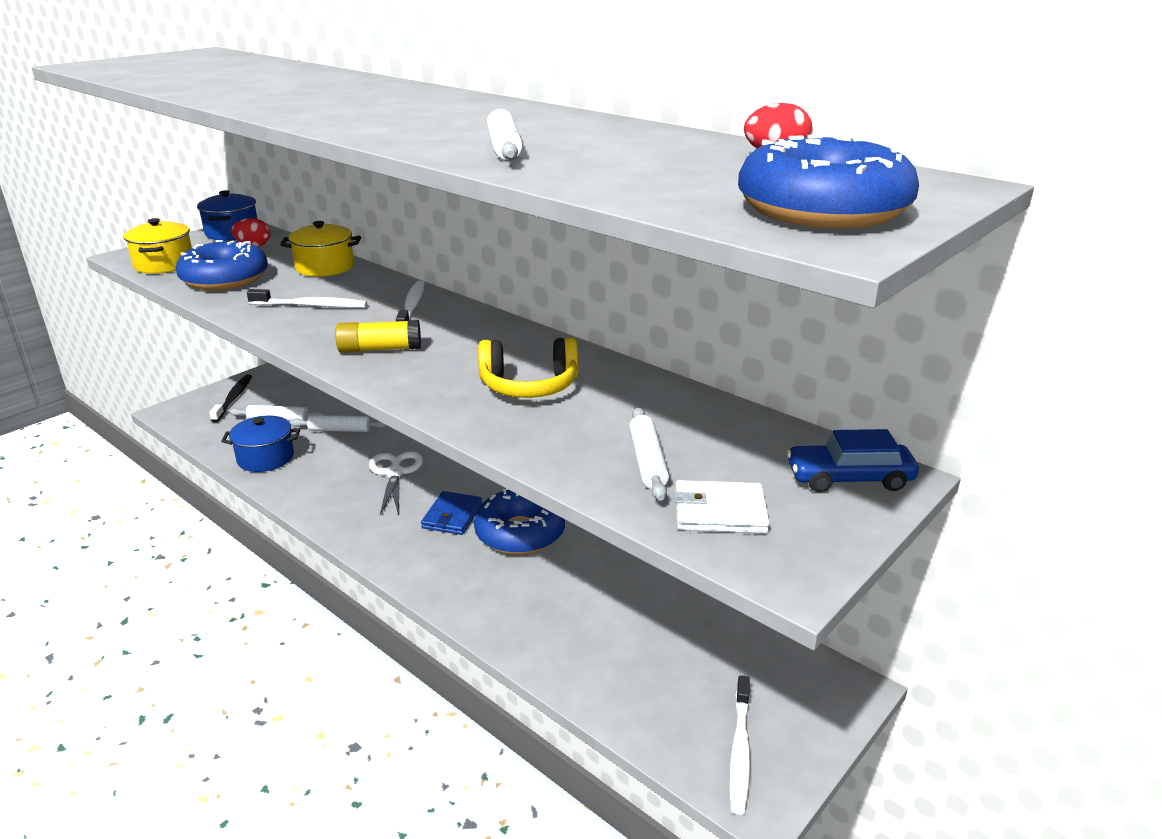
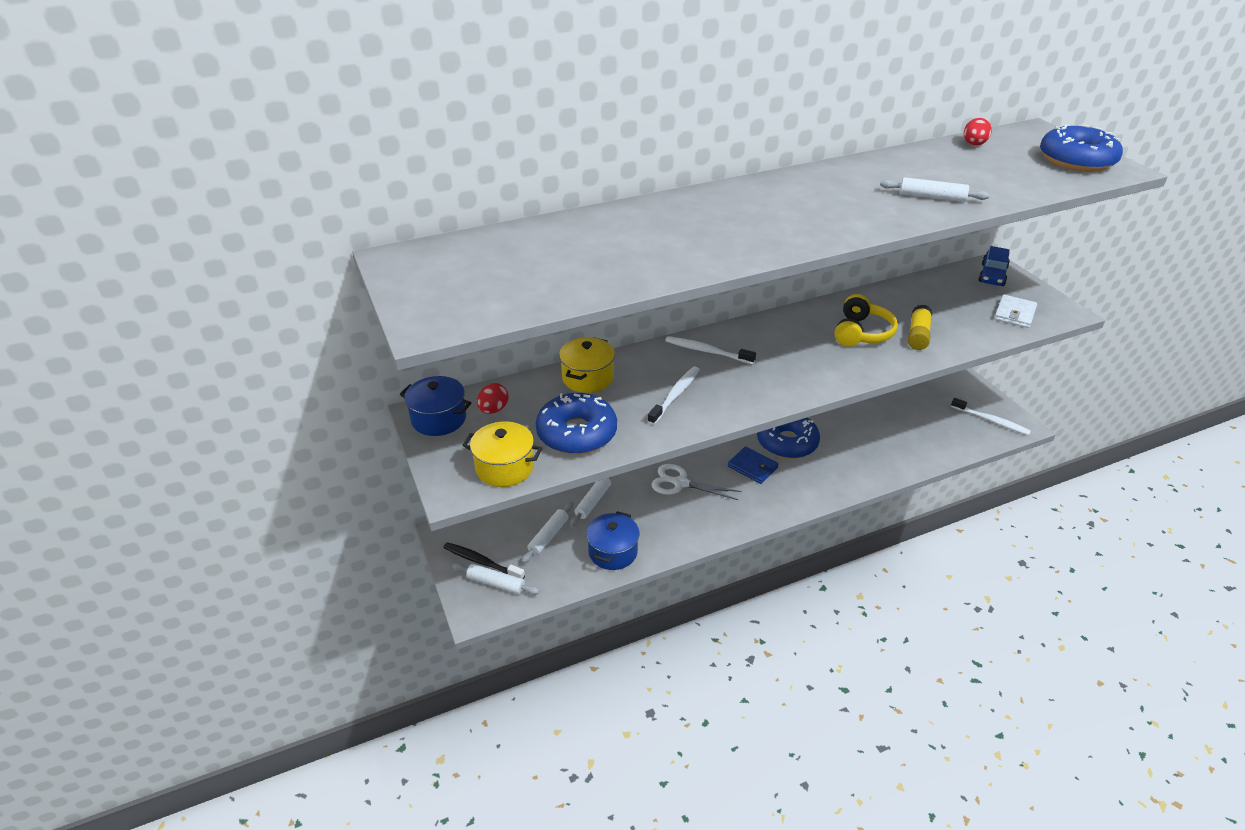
camera: 65 degrees left, 10 degrees up
yellow glue stick [335,320,421,353] -> yellow glue stick moved to [908,304,932,350]
white rolling pin [629,407,669,501] -> white rolling pin moved to [452,563,540,595]

